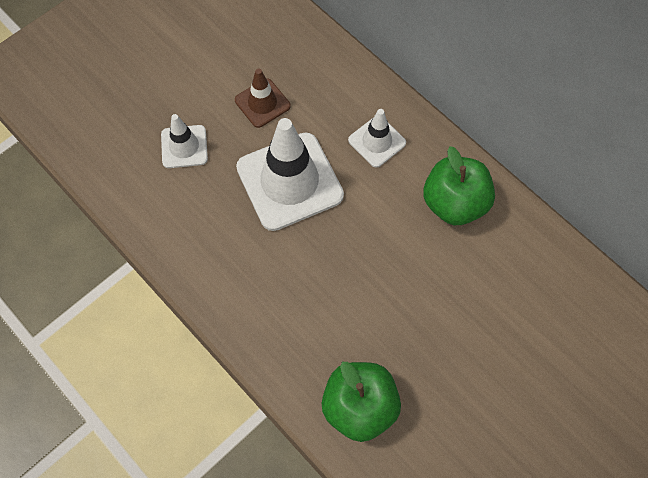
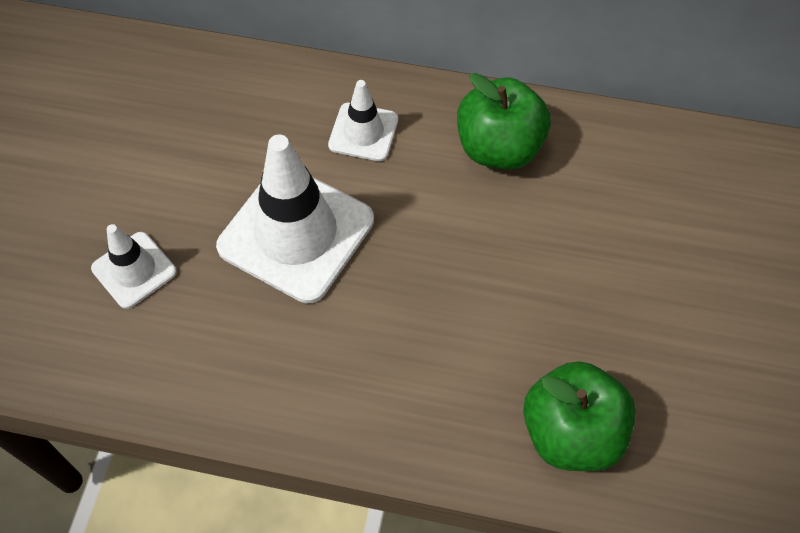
camera: 35 degrees left, 5 degrees down
brown traffic cone [235,69,291,128] -> none

